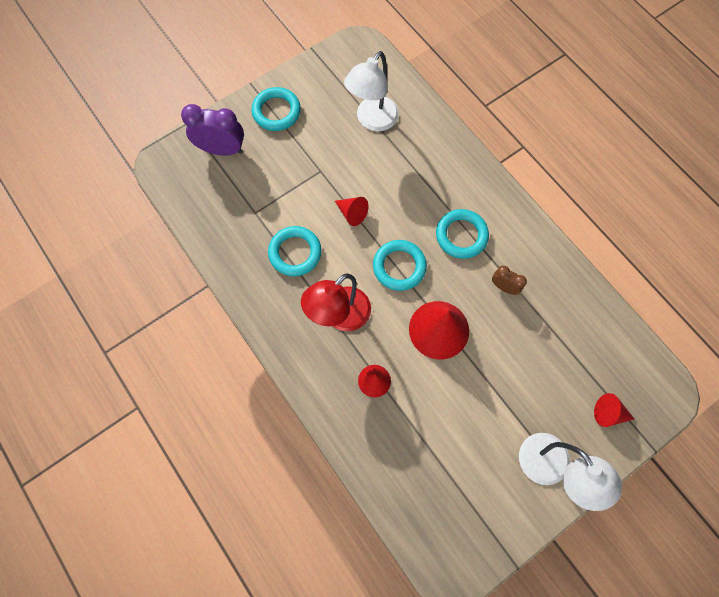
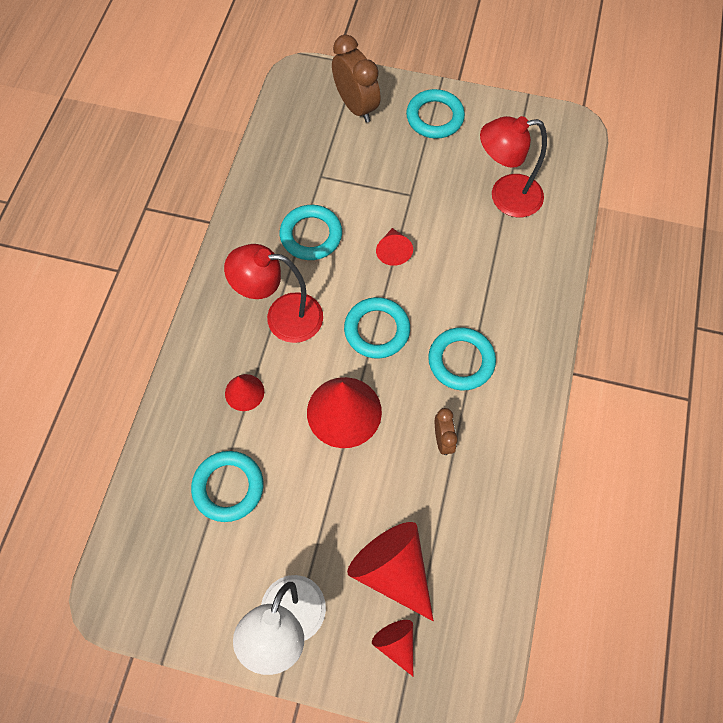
camera: 50 degrees right, 5 degrees down
purple clock [181,104,244,156] -> brown clock [332,34,381,123]
white lamp [344,51,399,131] -> red lamp [480,116,547,217]
none -> turquoise ring [191,451,264,522]
none -> red cone [347,522,434,621]

